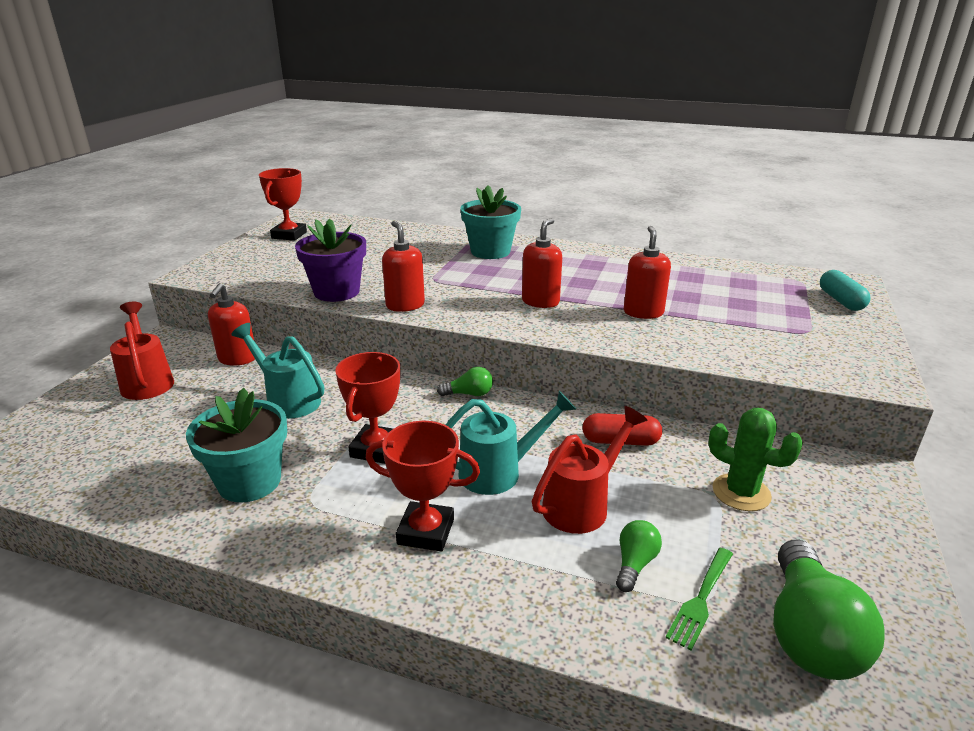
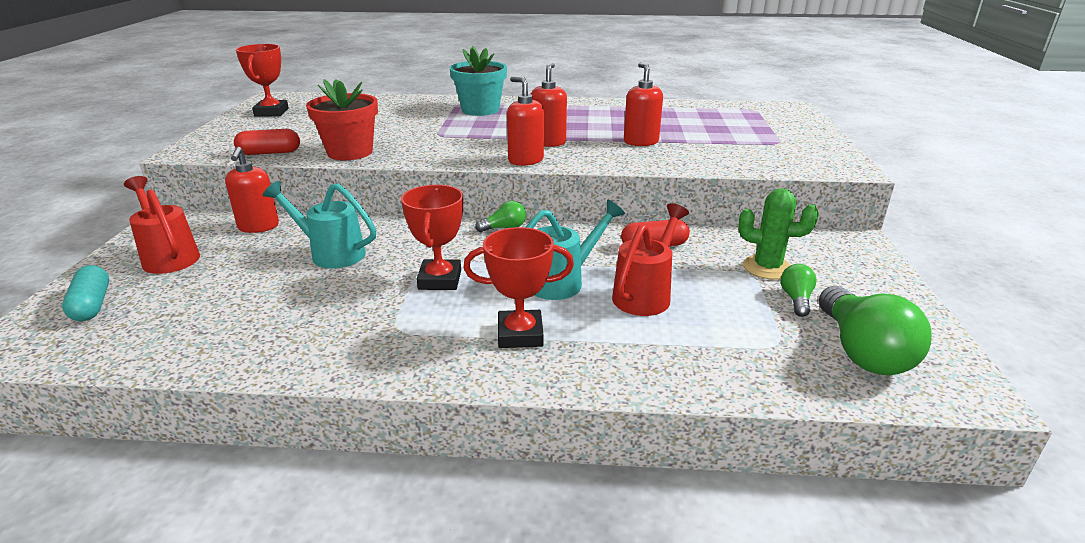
camera: 15 degrees left, 0 degrees up
turquoise flower pot [186,388,287,502] -> none
purple flower pot [295,219,366,302] -> red flower pot [306,79,378,160]
red soap dispenser [382,221,425,312] -> red soap dispenser moved to [507,76,544,166]
green light bulb [616,520,662,592] -> green light bulb moved to [781,264,817,317]
green fork [666,548,733,651] -> none
turquoise capsule [820,270,871,311] -> turquoise capsule moved to [62,265,109,321]
none -> red capsule [234,129,300,155]

